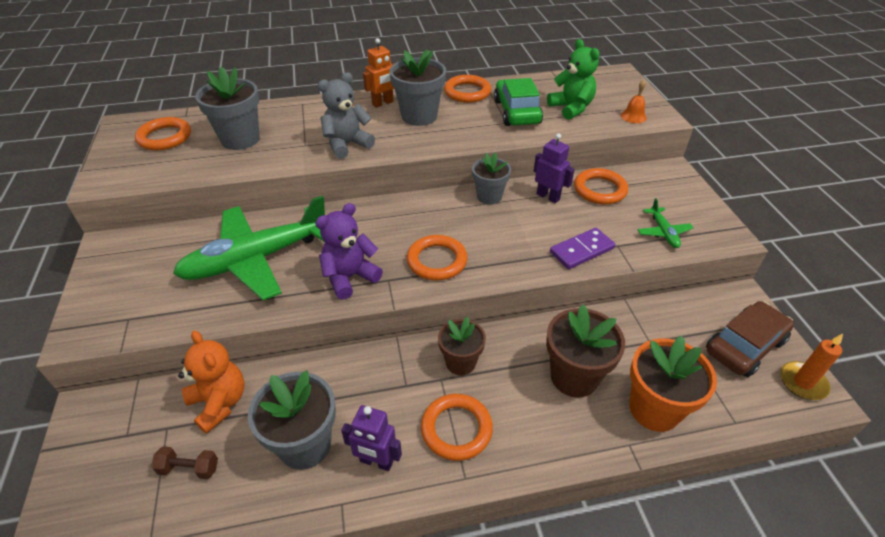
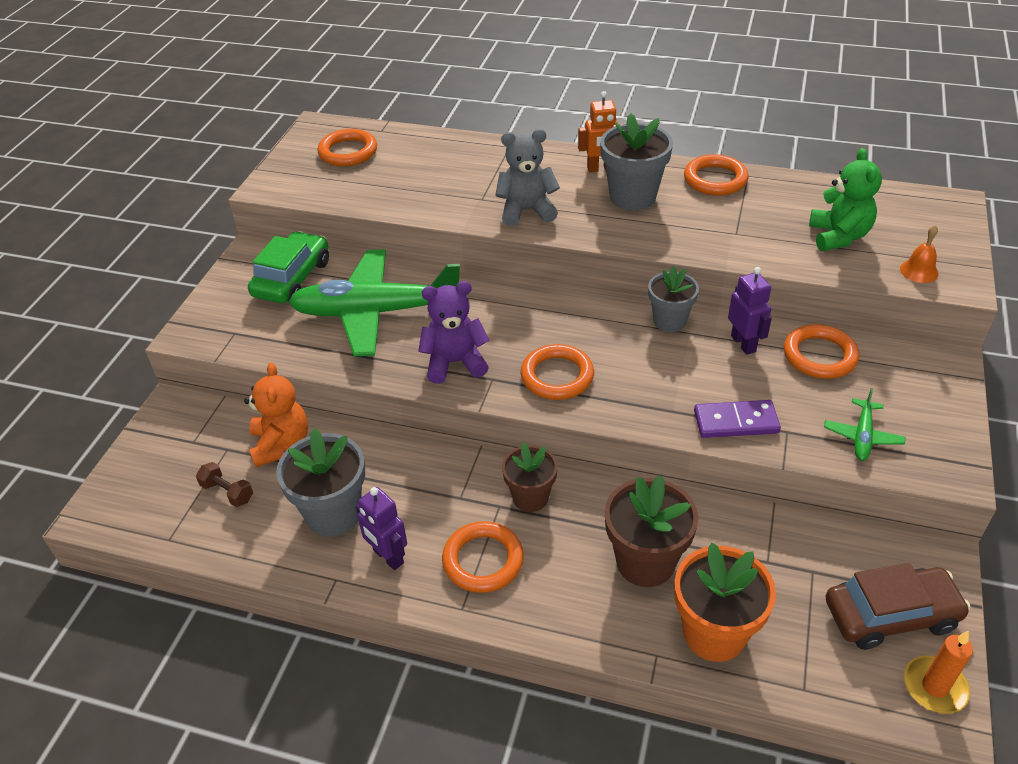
camera: 30 degrees right, 0 degrees up
grey flower pot [195,67,260,150] -> none
green car [494,78,543,126] -> green car moved to [248,231,329,303]

